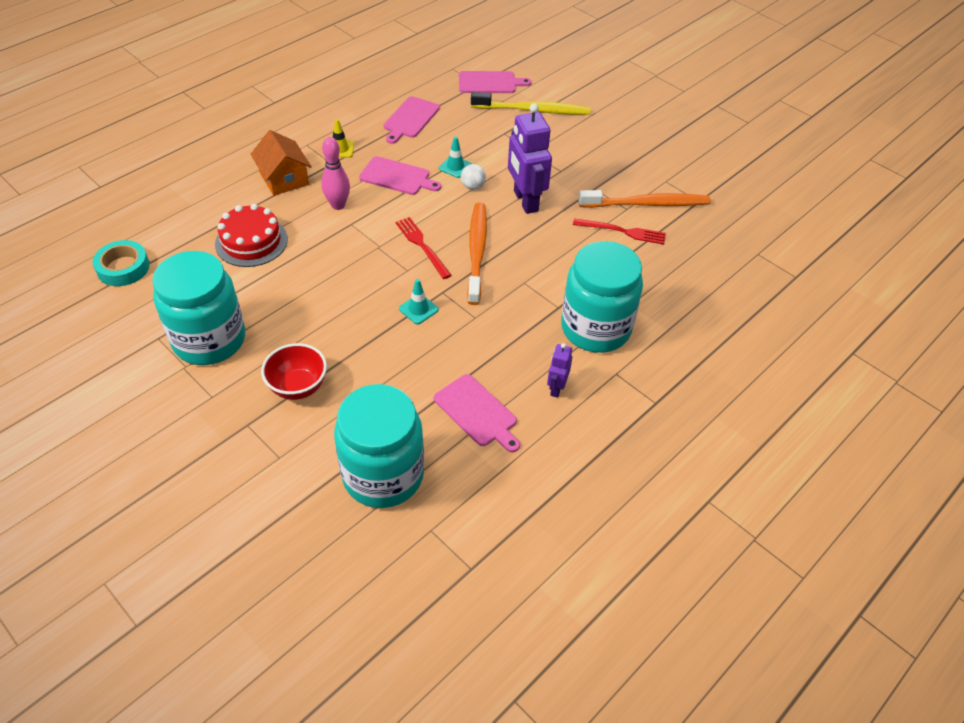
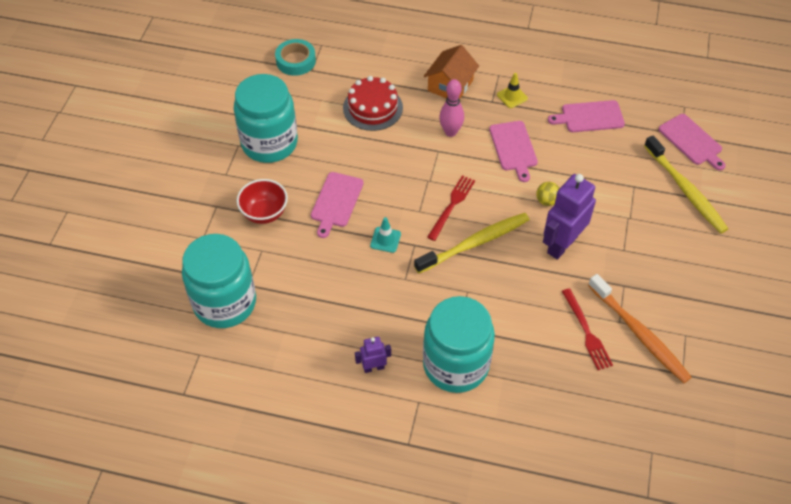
camera: 60 degrees right, 5 degrees up
pink cutting board [434,374,520,452] -> pink cutting board moved to [311,172,364,238]
turquoise traffic cone [439,136,472,178] -> none
white ball [461,164,486,190] -> yellow ball [536,182,560,206]
orange toothbrush [467,202,487,305] -> yellow toothbrush [414,213,530,273]

